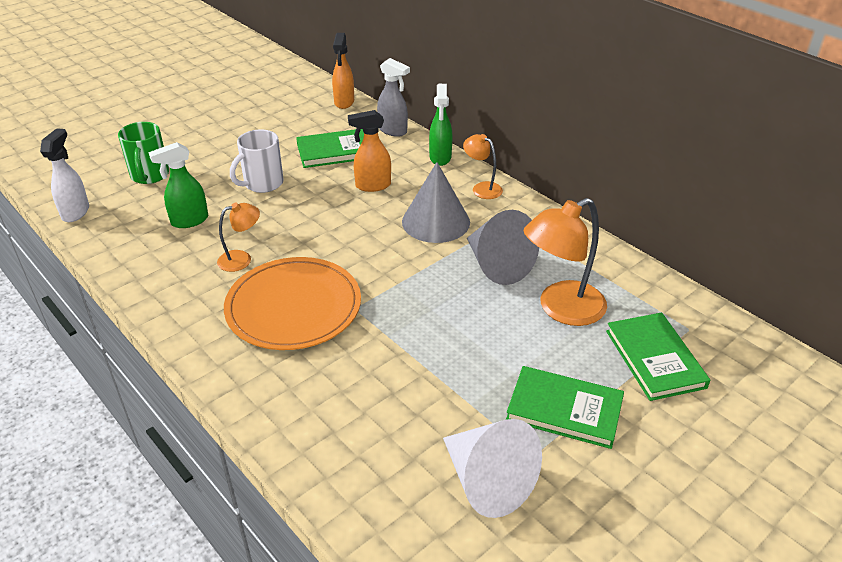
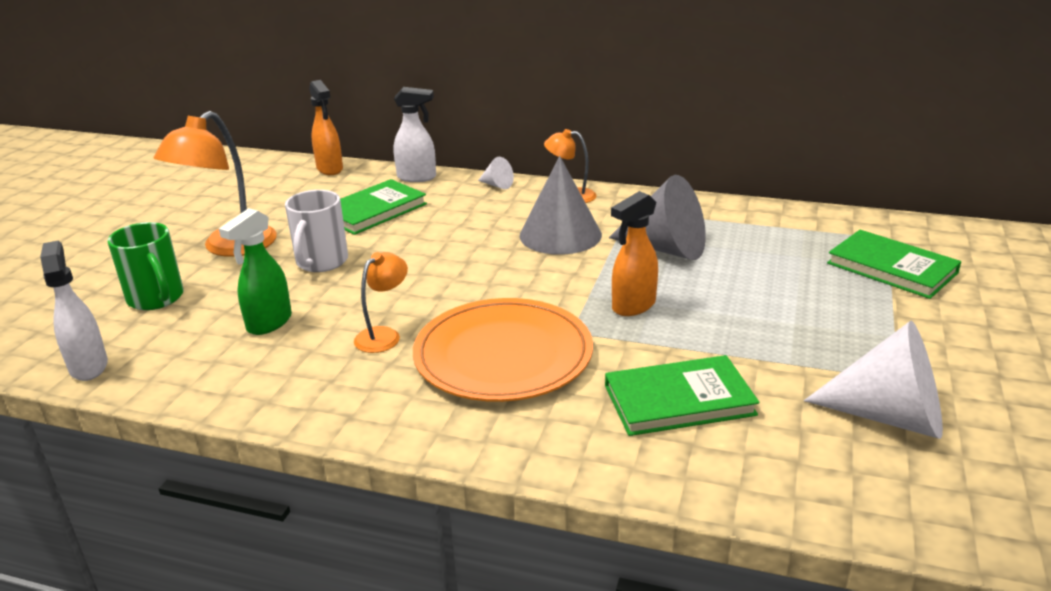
camera: 30 degrees left, 10 degrees down
orange spray bottle [348,110,391,192] -> orange spray bottle moved to [611,191,658,316]
grey spray bottle [377,58,410,137] -> white spray bottle [394,87,436,182]
green spray bottle [429,84,453,166] -> white cone [478,157,514,189]
green book [506,366,624,449] -> green book moved to [605,355,760,436]
orange lamp [524,198,607,326] -> orange lamp moved to [153,111,277,257]

